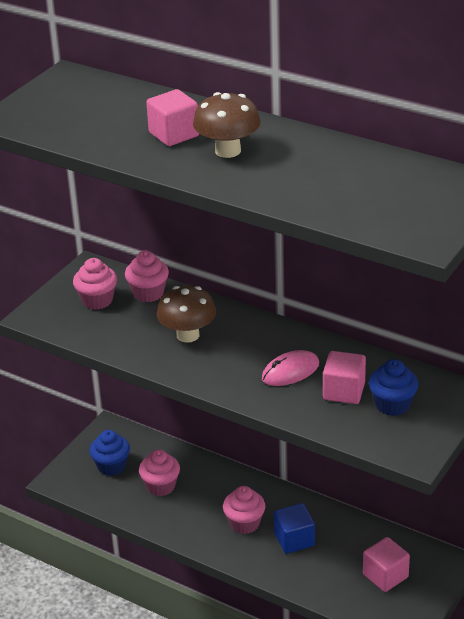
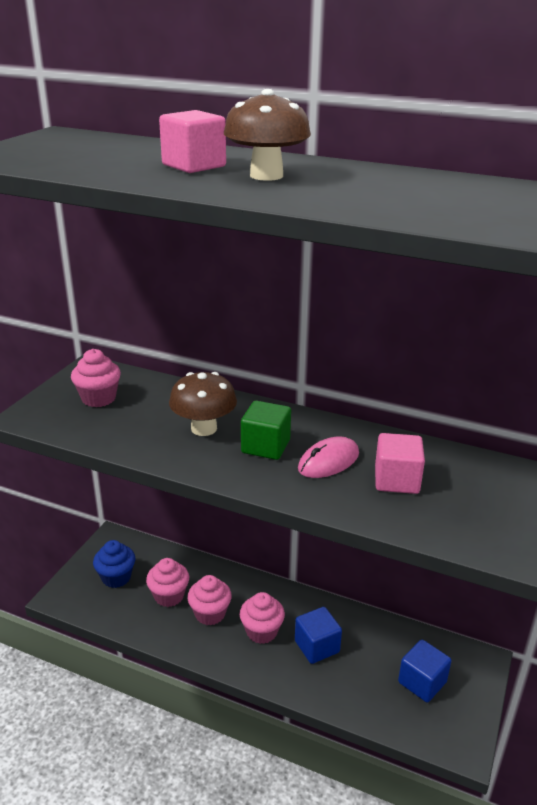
camera: 10 degrees left, 5 degrees down
pink cupcake [125,251,169,302] -> pink cupcake moved to [187,575,232,626]
pink cube [363,537,410,592] -> blue cube [398,640,451,702]
blue cupcake [369,359,418,416] -> none
none -> green cube [241,401,291,460]

